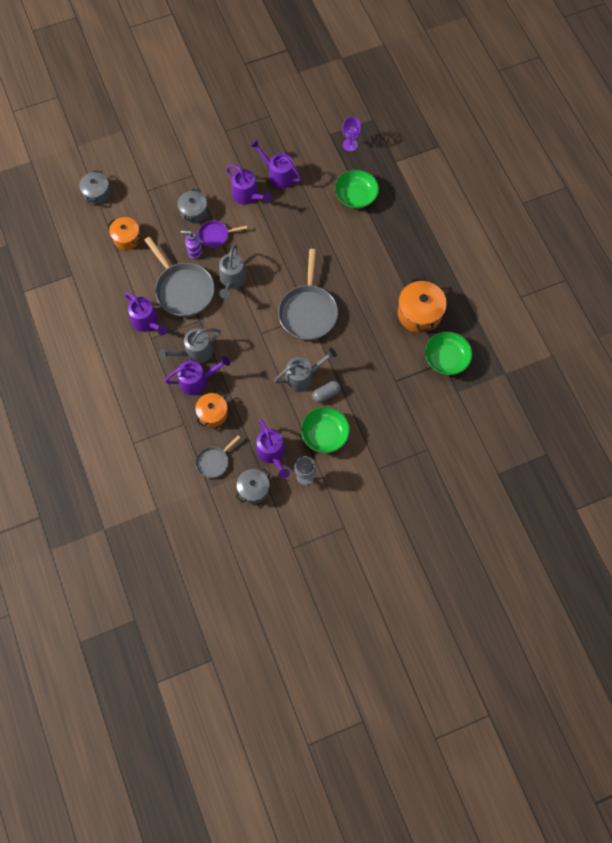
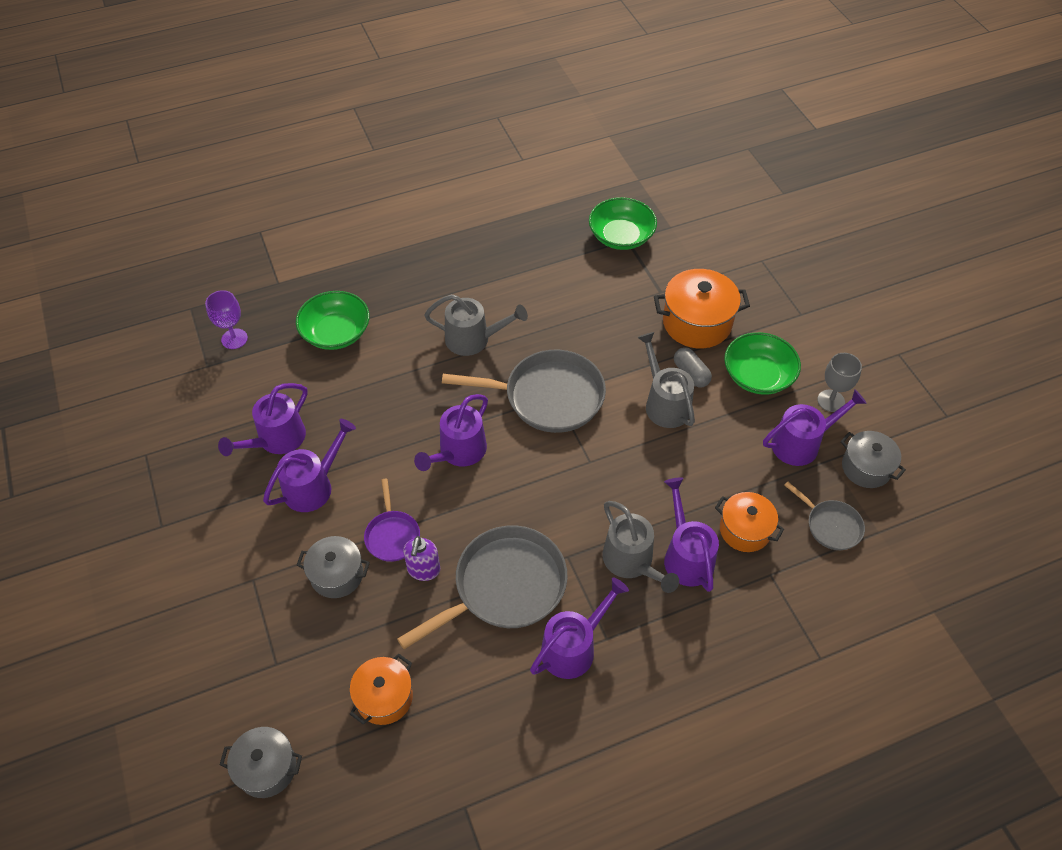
camera: 90 degrees left, 15 degrees down
grey watering can [219,244,247,299] -> grey watering can moved to [424,294,528,356]
orange pot [398,277,447,333] -> orange pot moved to [654,269,750,348]
none -> purple watering can [414,394,488,471]

